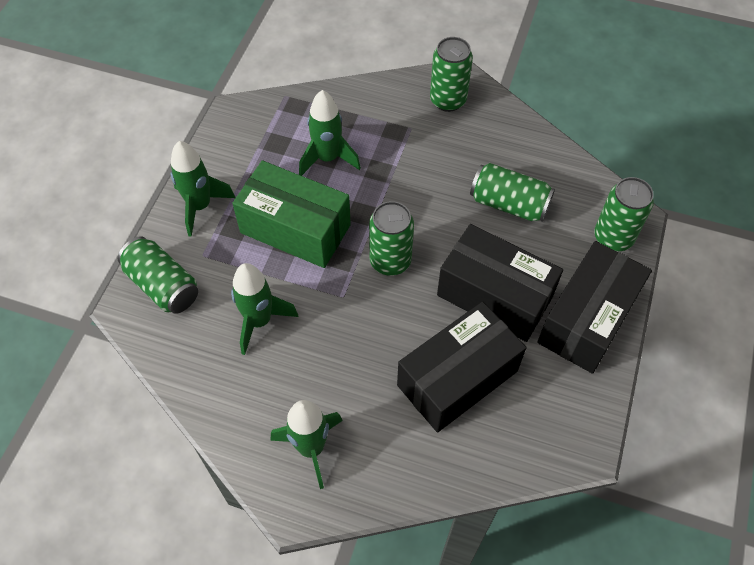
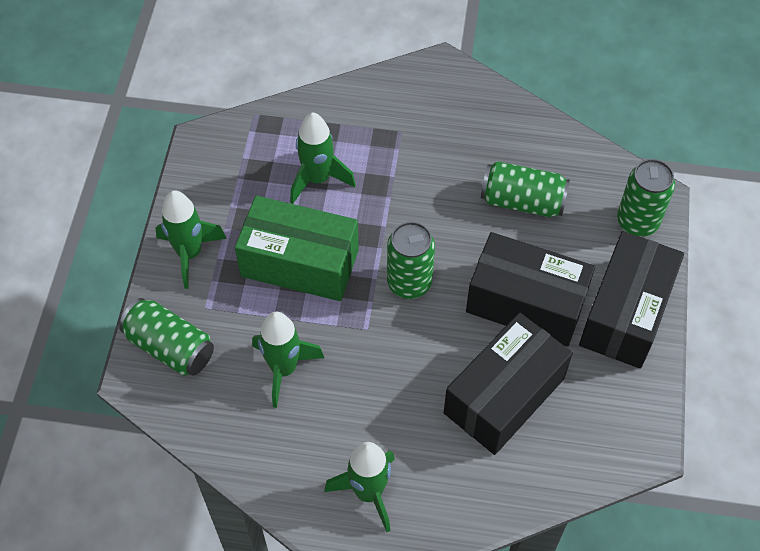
camera: 10 degrees left, 0 degrees up
green can [430,37,473,112] -> none

